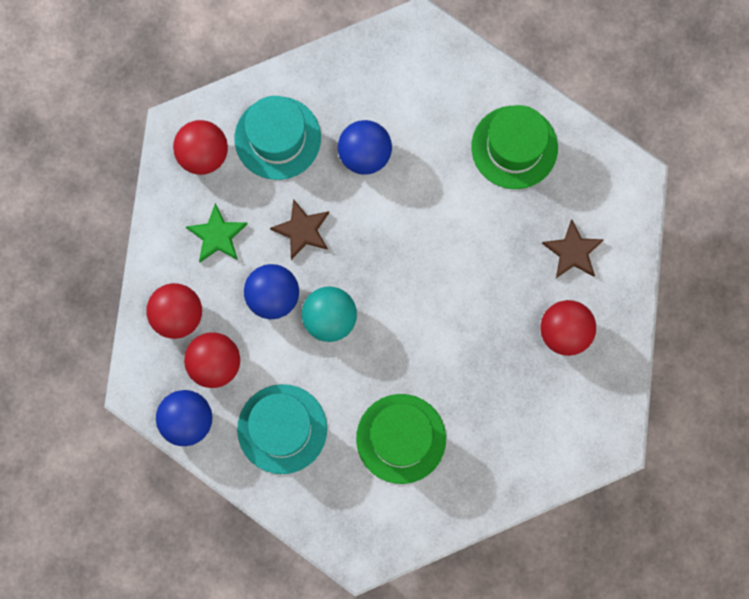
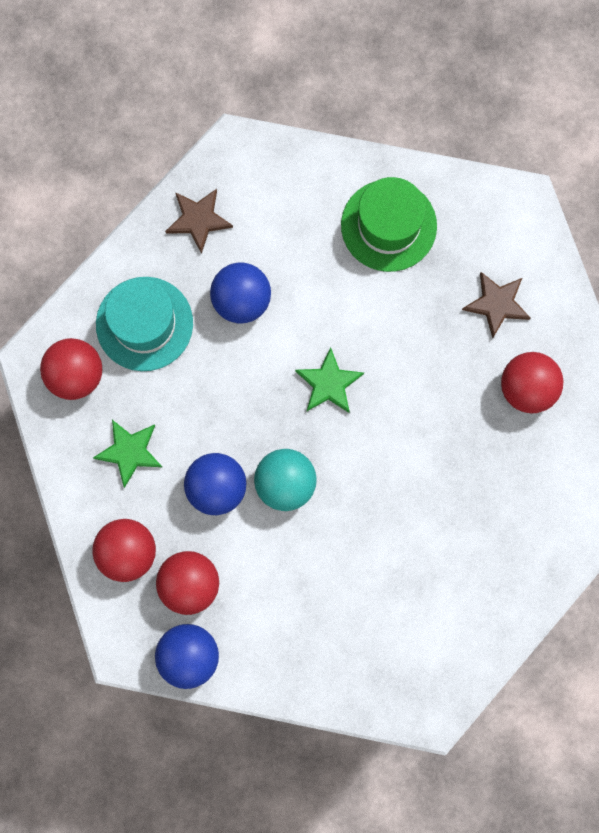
camera: 25 degrees left, 0 degrees up
turquoise hat [237,384,327,474] -> none
brown star [270,199,329,260] -> brown star moved to [165,189,233,254]
green hat [356,394,446,484] -> none
none -> green star [295,347,364,413]

